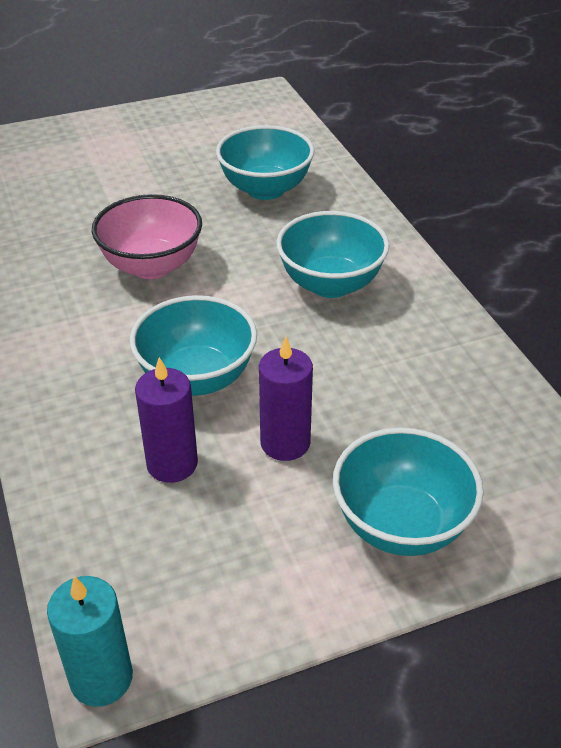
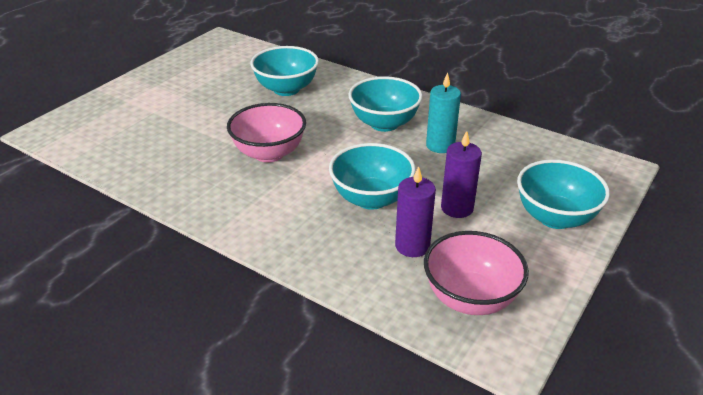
camera: 35 degrees left, 5 degrees down
turquoise candle [47,576,133,707] -> turquoise candle moved to [426,73,461,153]
none -> pink bowl [424,231,529,315]

